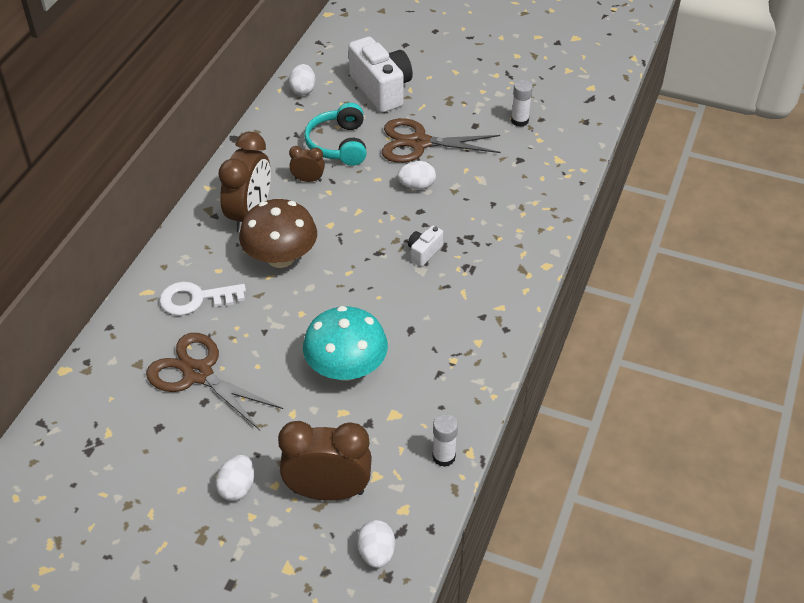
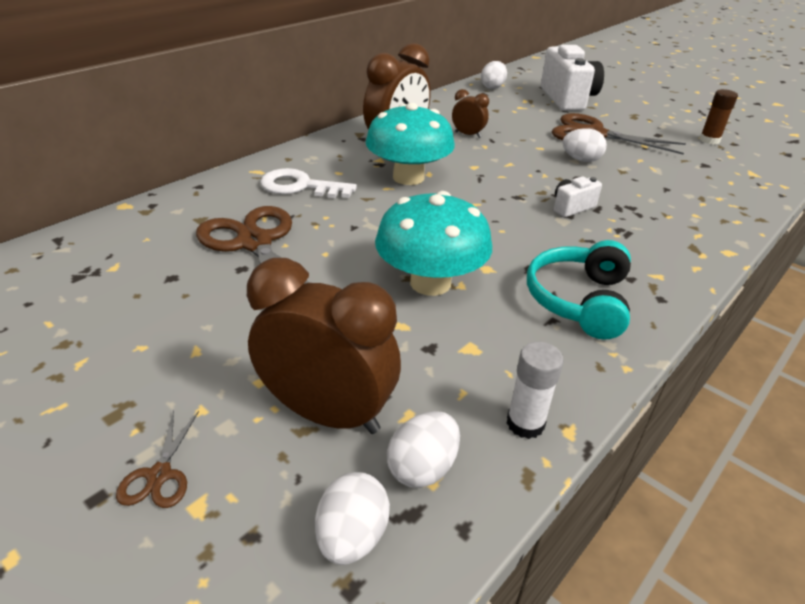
camera: 20 degrees right, 10 degrees down
white egg [215,455,254,501] -> white egg moved to [387,411,460,488]
brown mushroom [239,199,317,268] -> turquoise mushroom [366,103,455,185]
turquoise headphones [304,103,367,166] -> turquoise headphones moved to [527,240,631,340]
white glue stick [511,80,533,127] -> brown glue stick [699,89,738,145]
none -> brown scissors [116,410,199,508]

